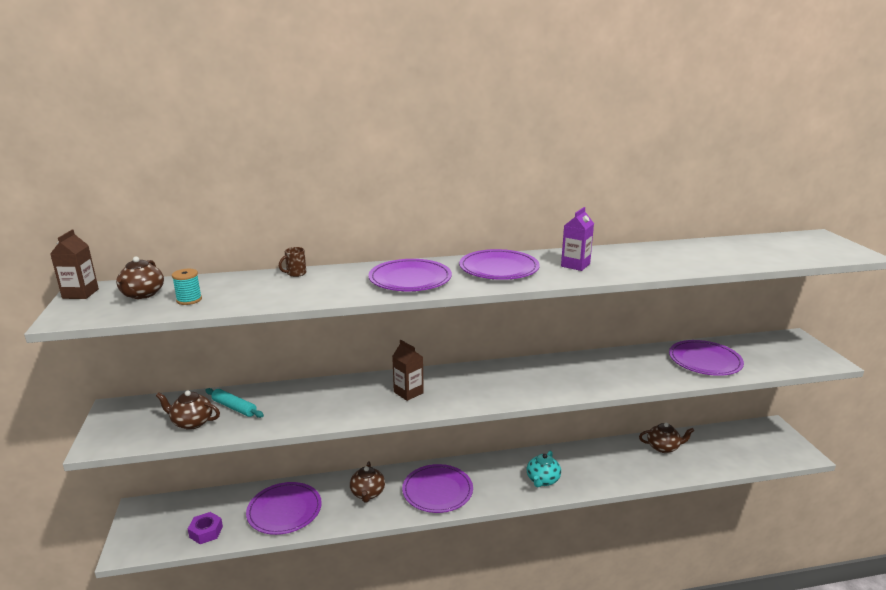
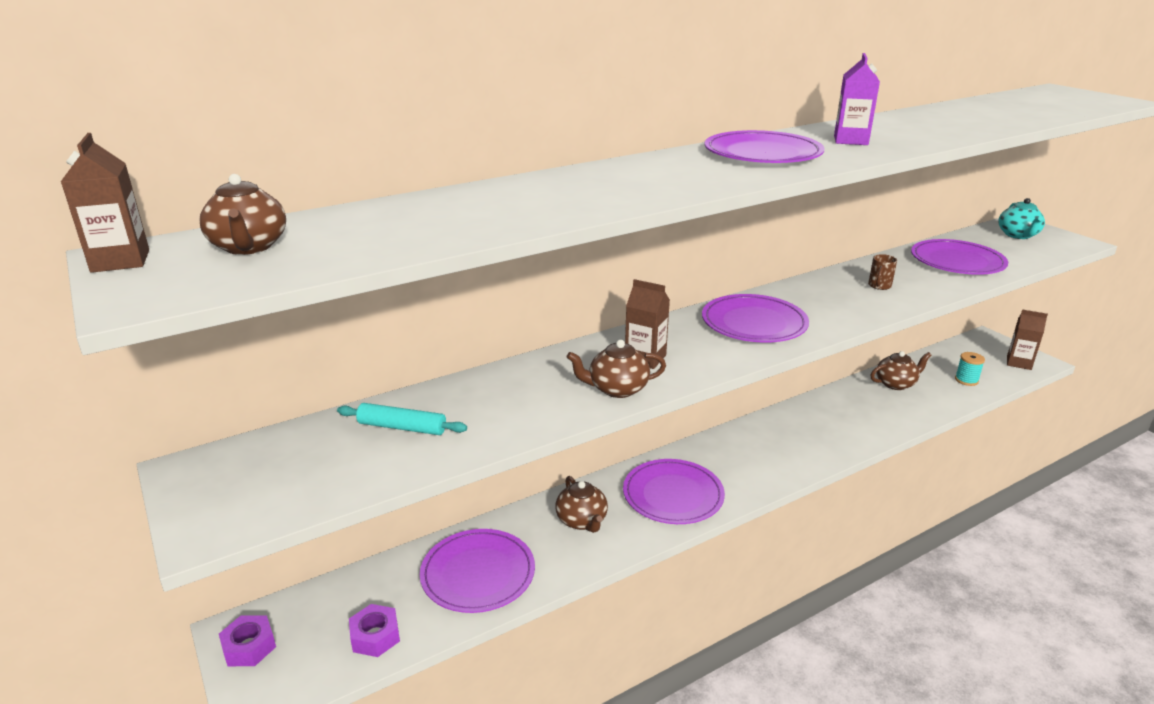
camera: 20 degrees left, 5 degrees up
brown teapot [156,390,220,430] -> brown teapot moved to [567,340,666,398]
turquoise spool [172,269,202,305] -> turquoise spool moved to [955,352,985,386]
brown mug [279,247,306,277] -> brown mug moved to [868,254,897,290]
purple plate [368,259,452,291] -> purple plate moved to [702,294,809,343]
turquoise teapot [527,450,561,487] -> turquoise teapot moved to [998,198,1045,239]
none -> purple nut [219,615,276,666]
none -> brown carton [1007,309,1048,370]

